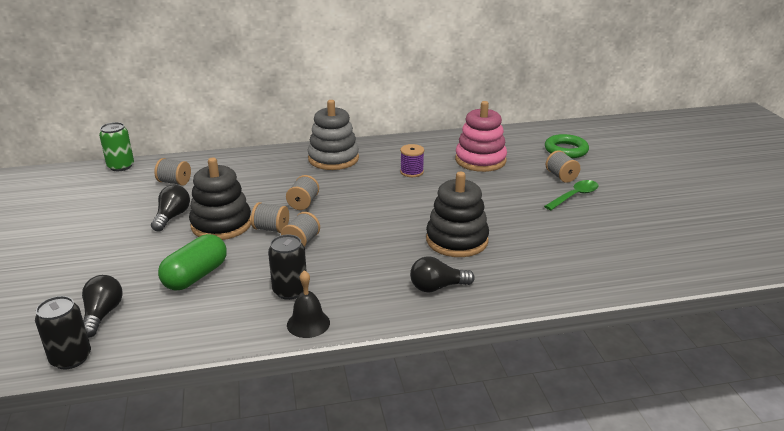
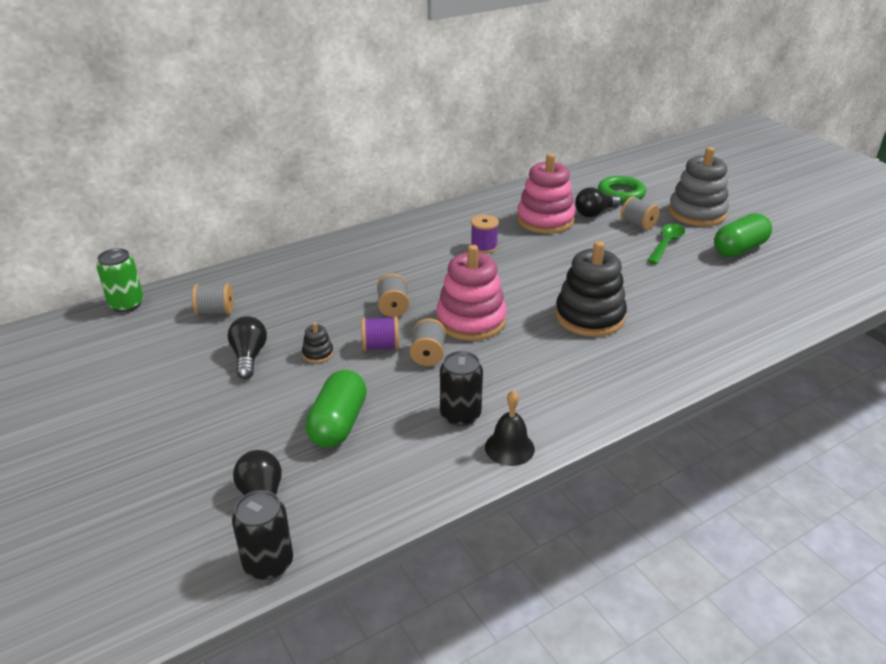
camera: 20 degrees left, 5 degrees up
black stacking toy [189,158,251,240] -> black stacking toy [302,322,333,363], size x0.42
grey spool [251,202,289,233] -> purple spool [361,316,399,351]
grey stacking toy [308,100,359,170] -> grey stacking toy moved to [668,147,729,226]
black light bulb [410,256,475,292] -> black light bulb moved to [575,187,621,217]
none -> pink stacking toy [436,245,507,341]
none -> green capsule [714,213,772,257]

